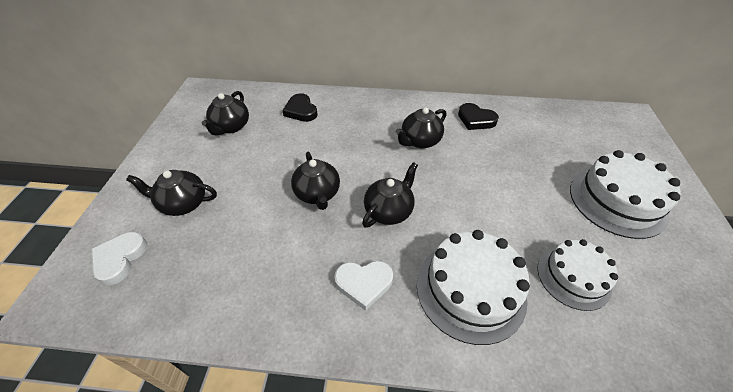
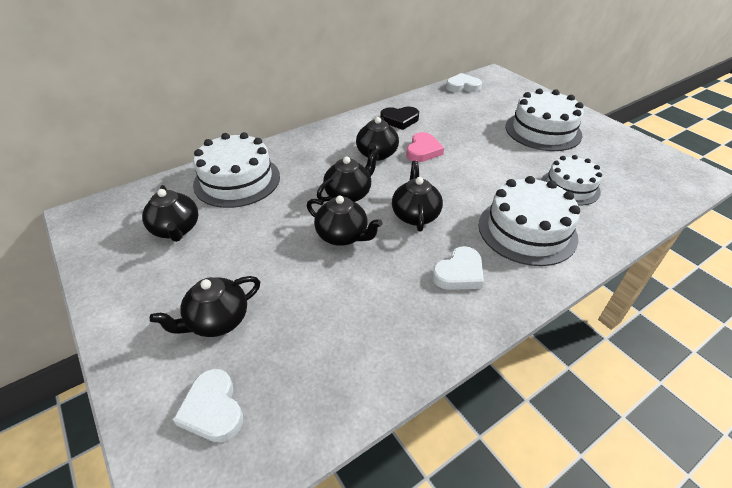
camera: 40 degrees left, 5 degrees down
black heart [282,93,318,122] -> white cake [193,132,280,208]
none -> black teapot [317,149,379,202]
none -> pink heart [406,132,444,162]
none -> white heart [446,73,482,92]

